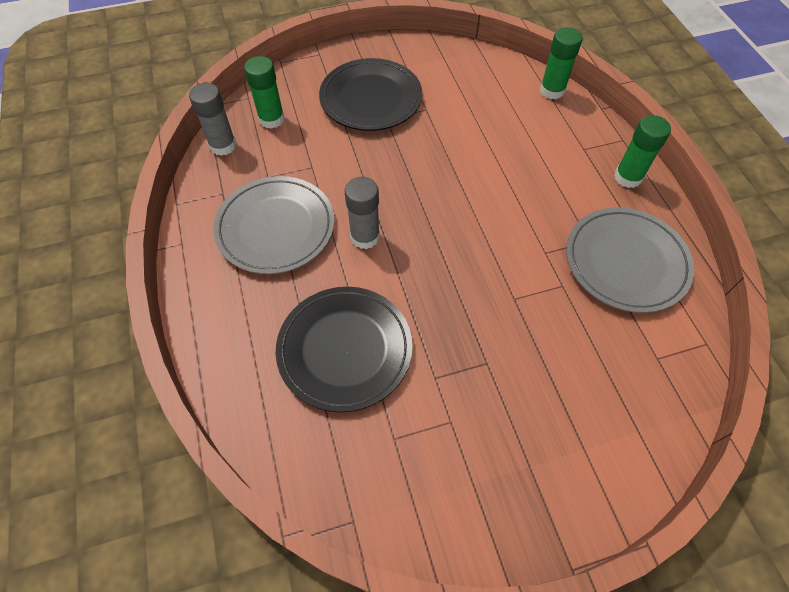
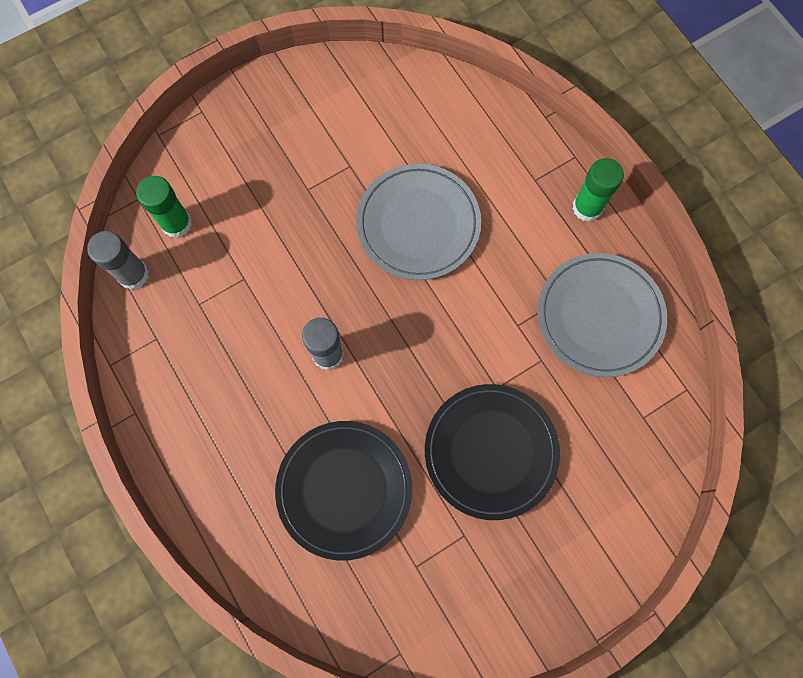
camera: 15 degrees left, 15 degrees up
grey plate [213,176,335,274] -> grey plate moved to [356,164,481,280]
black plate [319,58,422,131] -> black plate moved to [425,384,560,520]
green glue stick [540,27,583,99] -> none

